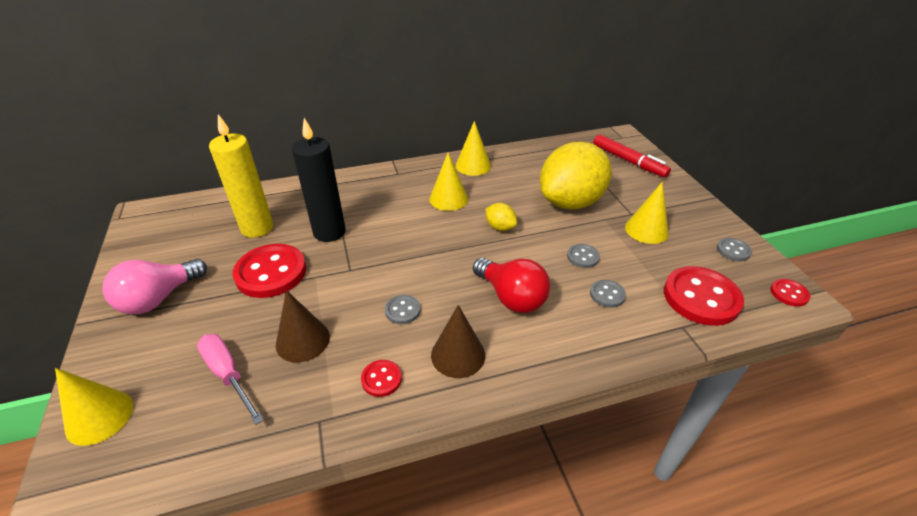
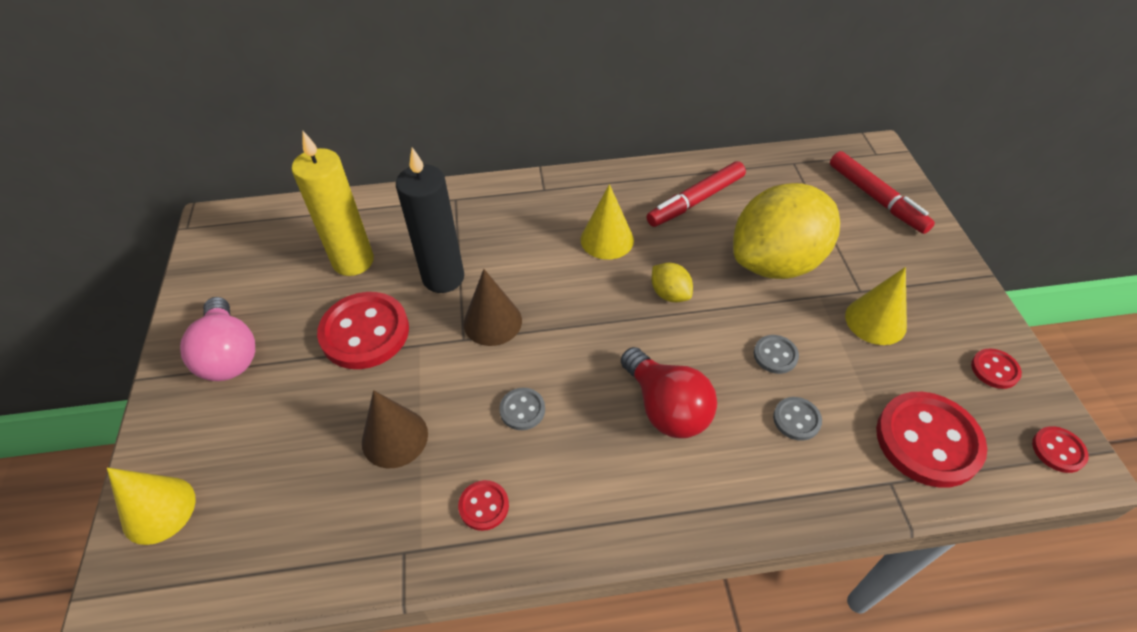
camera: 10 degrees right, 10 degrees up
pink light bulb [103,259,207,314] -> pink light bulb turned 75 degrees counterclockwise [180,297,255,381]
pink screwdriver [197,334,264,425] -> none
brown cone [431,305,485,378] -> brown cone moved to [464,269,522,346]
yellow cone [455,121,491,176] -> none
grey button [717,238,752,261] -> red button [971,349,1022,389]
none -> red marker [646,161,746,227]

